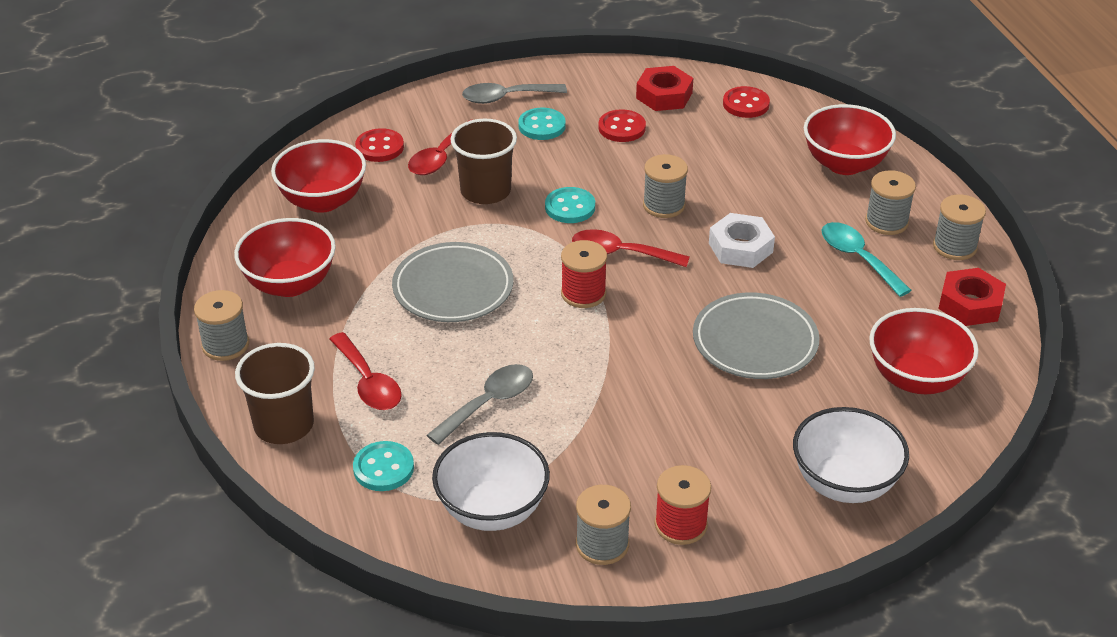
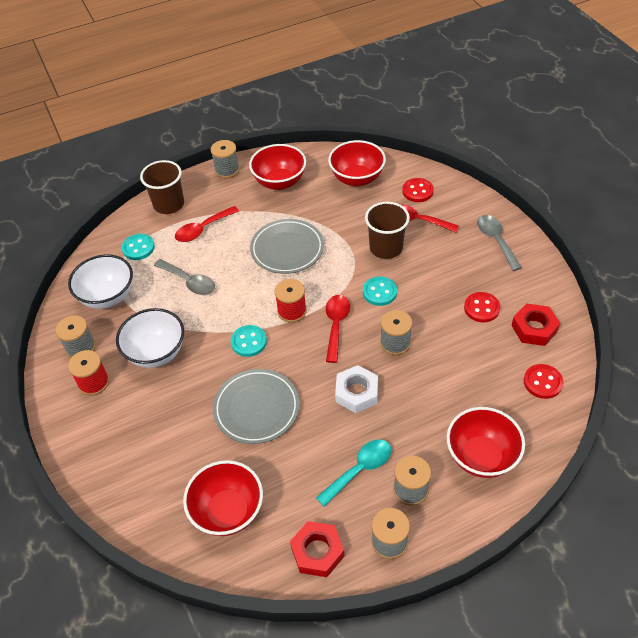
camera: 85 degrees right, 10 degrees up
turquoise button [518,108,566,140] -> turquoise button moved to [231,325,267,357]
white bowl [793,407,909,503] -> white bowl moved to [116,308,184,368]

